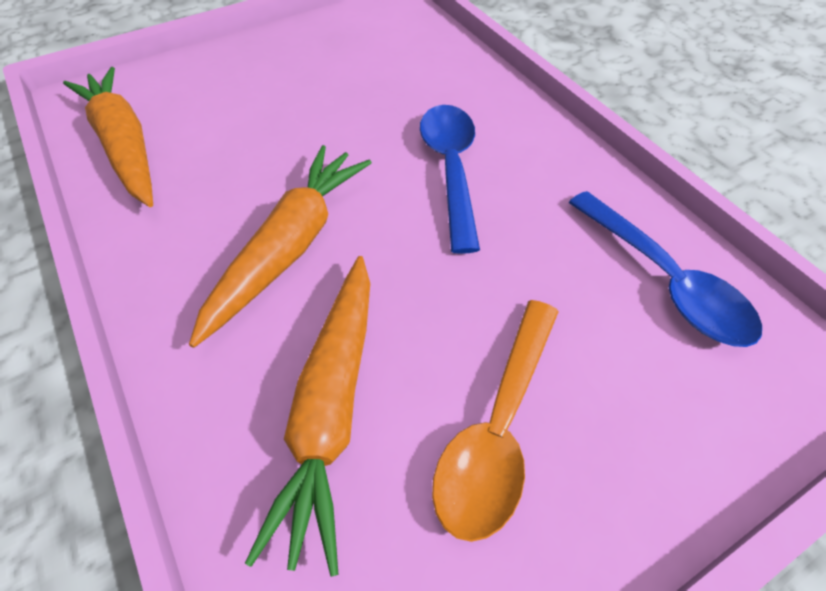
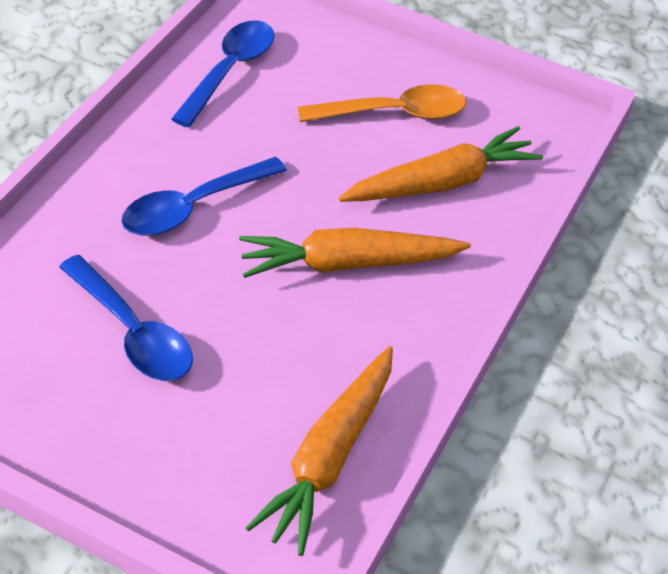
camera: 125 degrees left, 5 degrees down
none -> blue spoon [59,255,193,381]

